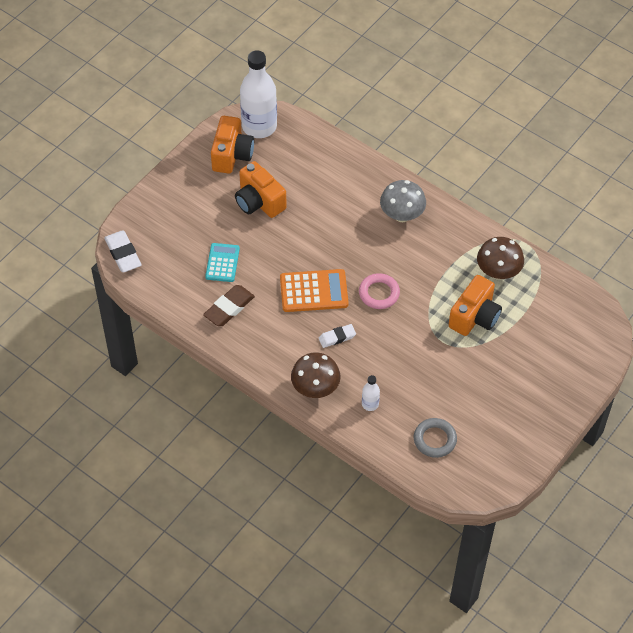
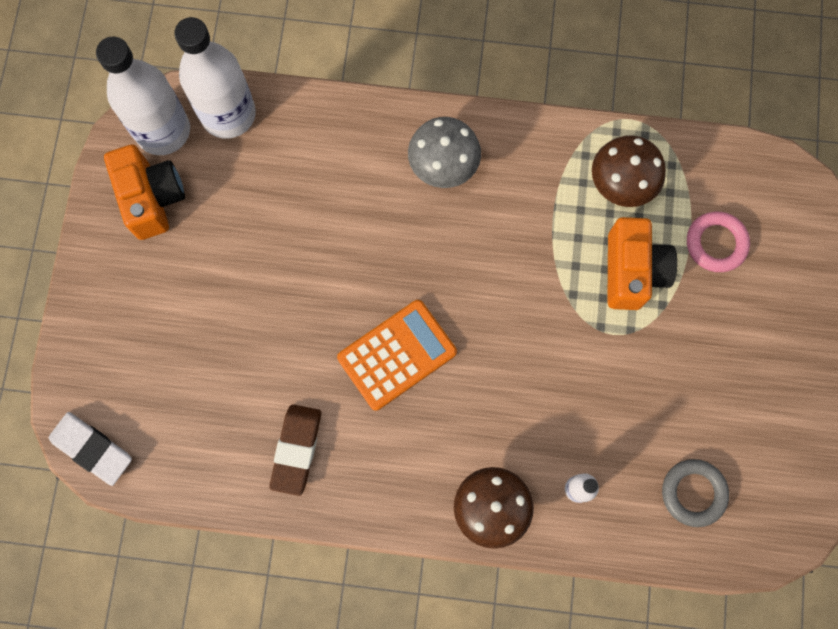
camera: 30 degrees left, 20 degrees up
turquoise calculator [205,243,240,282] -> none
orange camera [235,161,287,218] -> none
white eraser [319,324,356,348] -> none
pink ring [359,273,400,309] -> pink ring moved to [687,212,750,272]
none -> white bottle [174,17,256,139]

